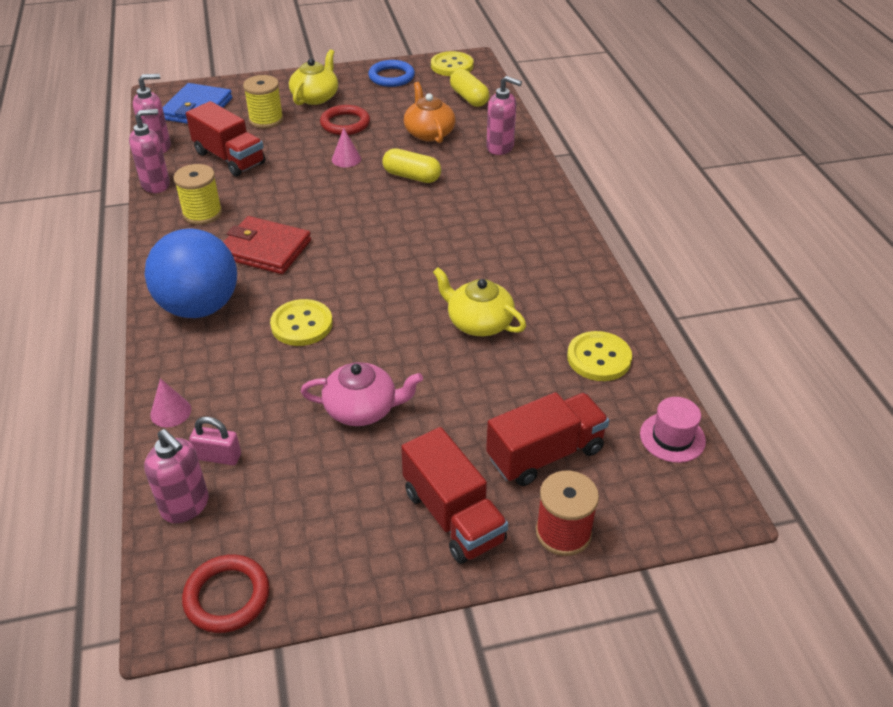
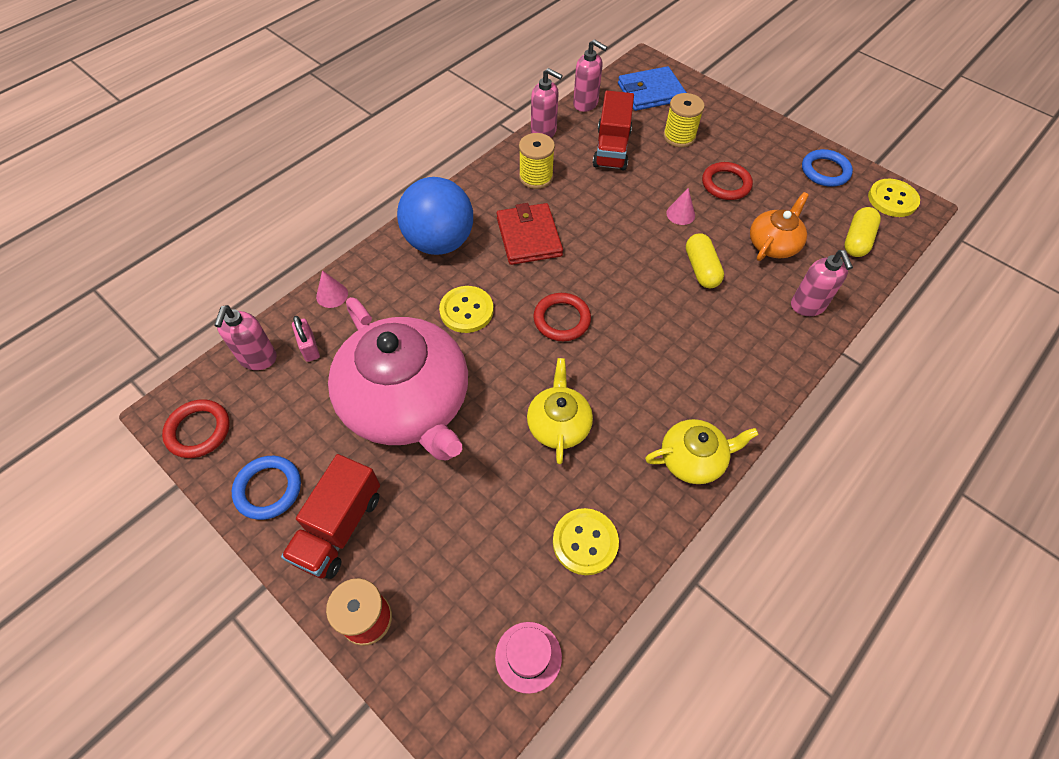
camera: 55 degrees right, 15 degrees up
yellow teapot [289,49,338,105] -> yellow teapot moved to [645,419,759,484]
pink teapot [301,362,423,426] -> pink teapot [328,297,468,460], size x2.08
red truck [486,392,609,486] -> none
none -> blue ring [232,456,301,520]
none -> red ring [533,293,591,341]

